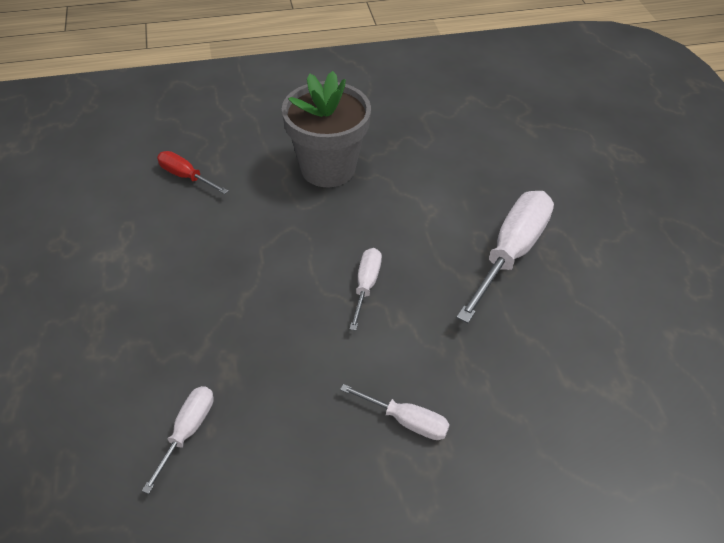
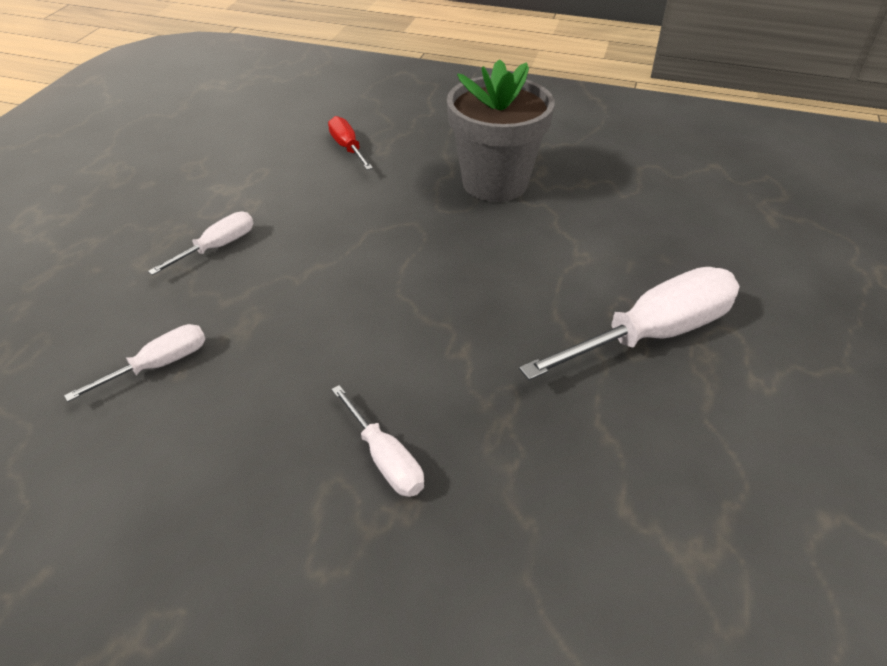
camera: 30 degrees right, 5 degrees down
white screwdriver [350,248,382,331] -> white screwdriver moved to [148,211,253,275]

